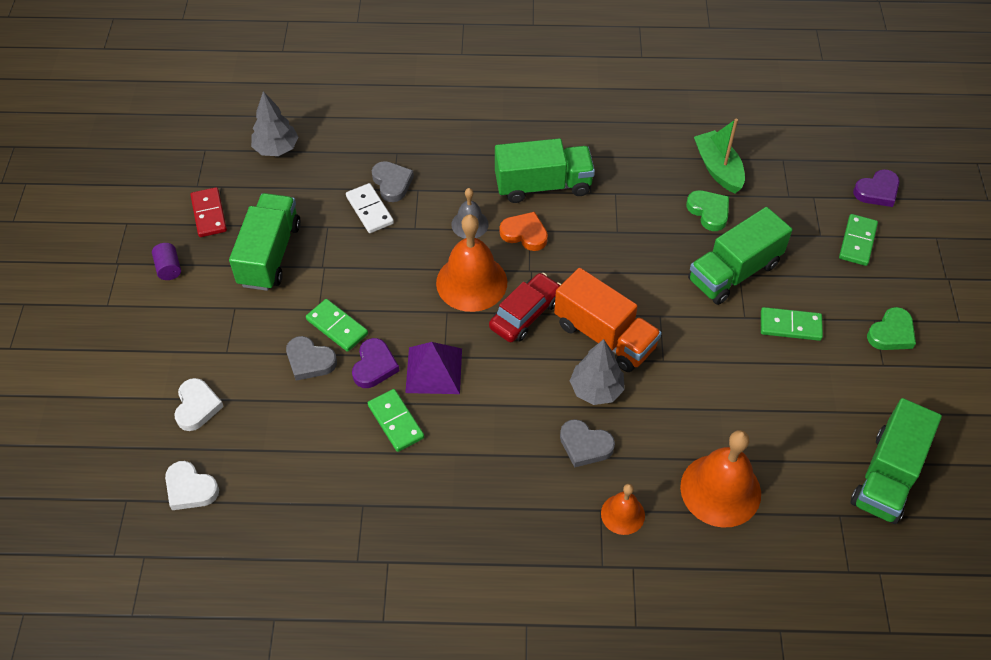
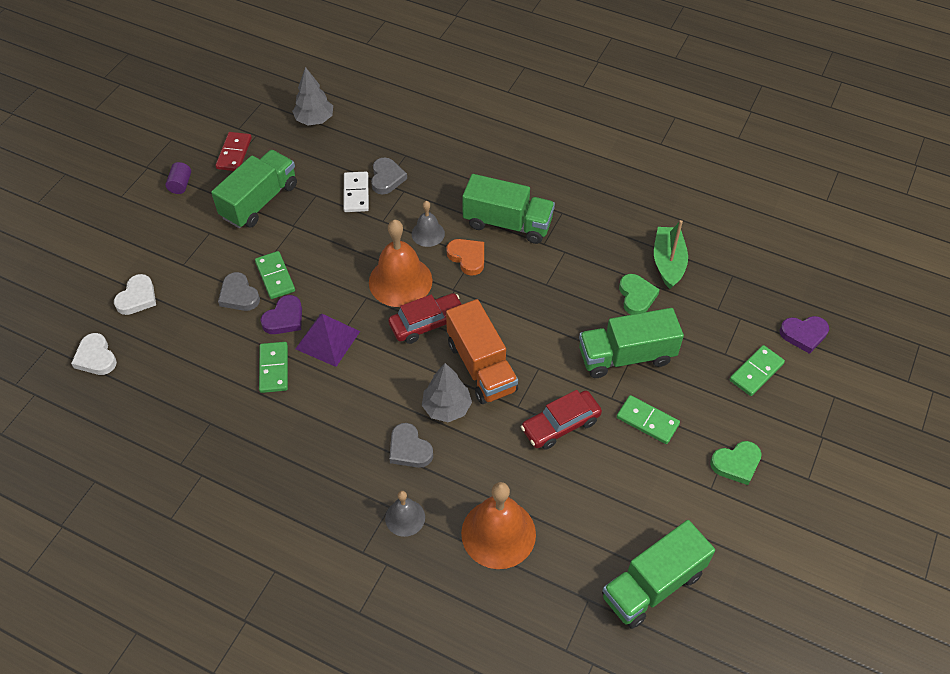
camera: 25 degrees right, 0 degrees up
orange bell [601,484,645,535] -> grey bell [385,491,425,537]
none -> red car [521,390,602,450]

